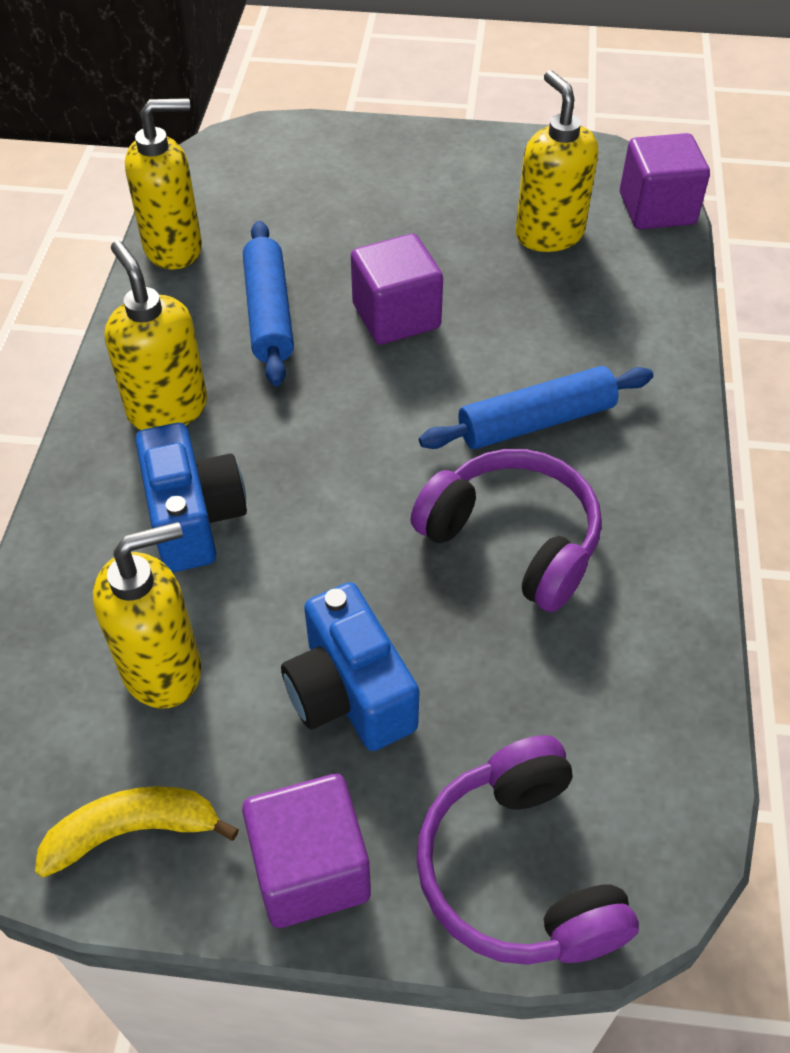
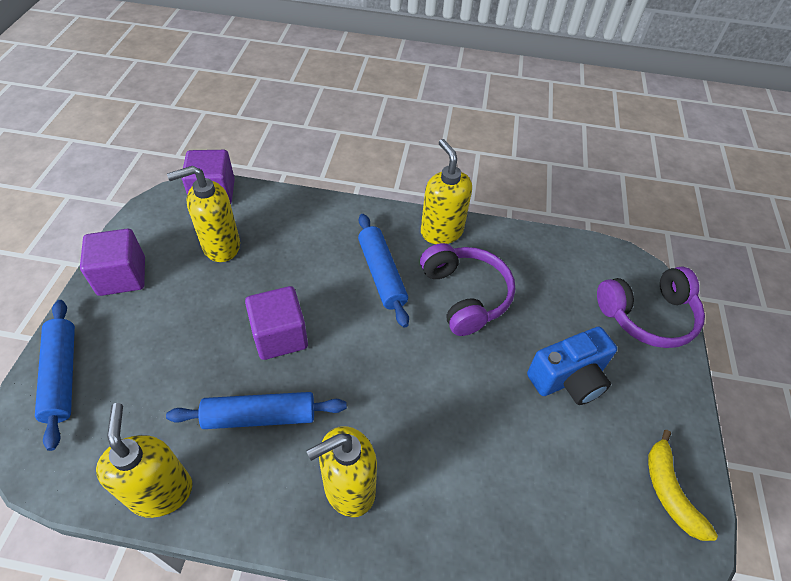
camera: 90 degrees left, 0 degrees up
yellow soap dispenser [93,522,201,709] -> yellow soap dispenser moved to [421,139,472,244]
blue camera [135,423,247,572] -> none
purple cube [242,774,371,928] -> purple cube moved to [80,229,145,296]
purple headphones [410,449,602,612] -> purple headphones turned 120 degrees clockwise [420,243,515,336]
none -> blue rolling pin [35,300,75,451]

